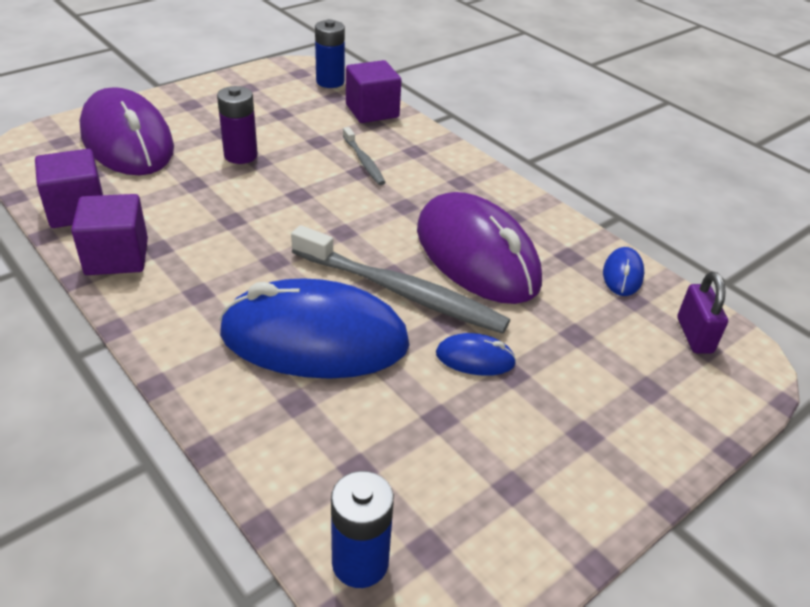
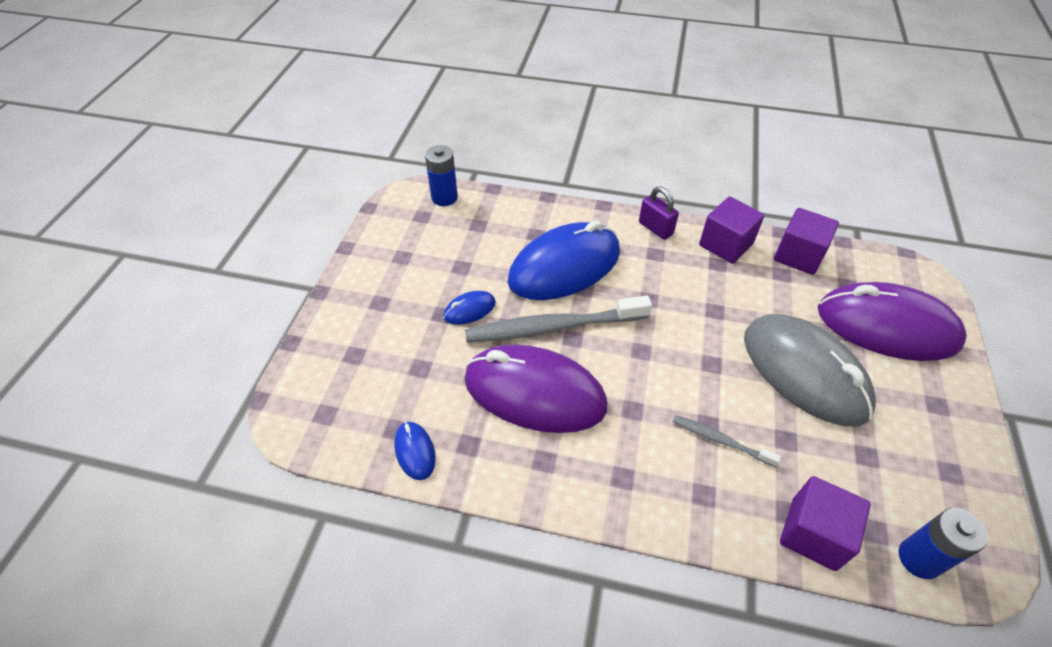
camera: 145 degrees right, 10 degrees up
purple battery [217,86,258,164] -> grey mouse [744,314,876,426]
purple padlock [677,272,728,354] -> purple padlock moved to [639,186,679,240]

